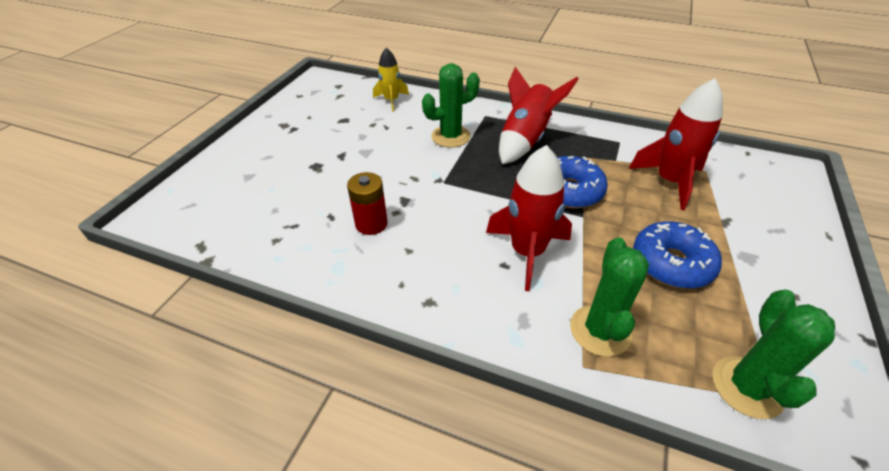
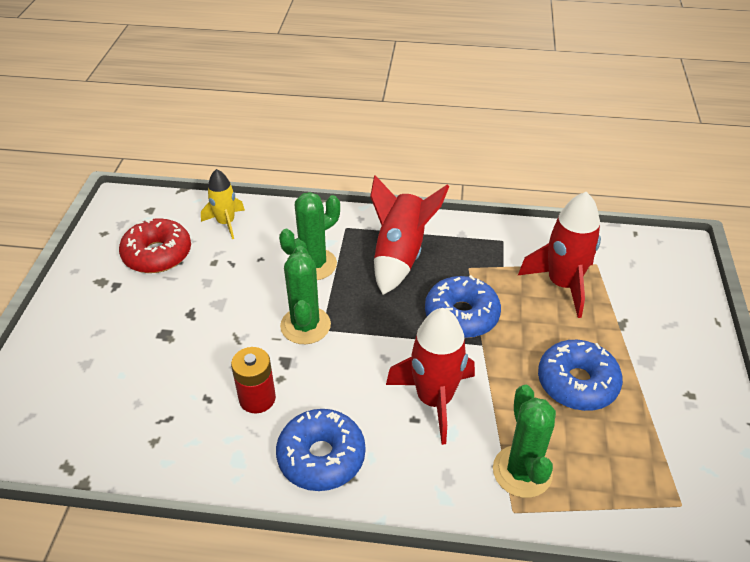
camera: 15 degrees left, 0 degrees up
green cactus [713,290,835,419] -> green cactus moved to [280,246,331,344]
none -> red donut [119,218,191,273]
none -> blue donut [276,409,365,491]

